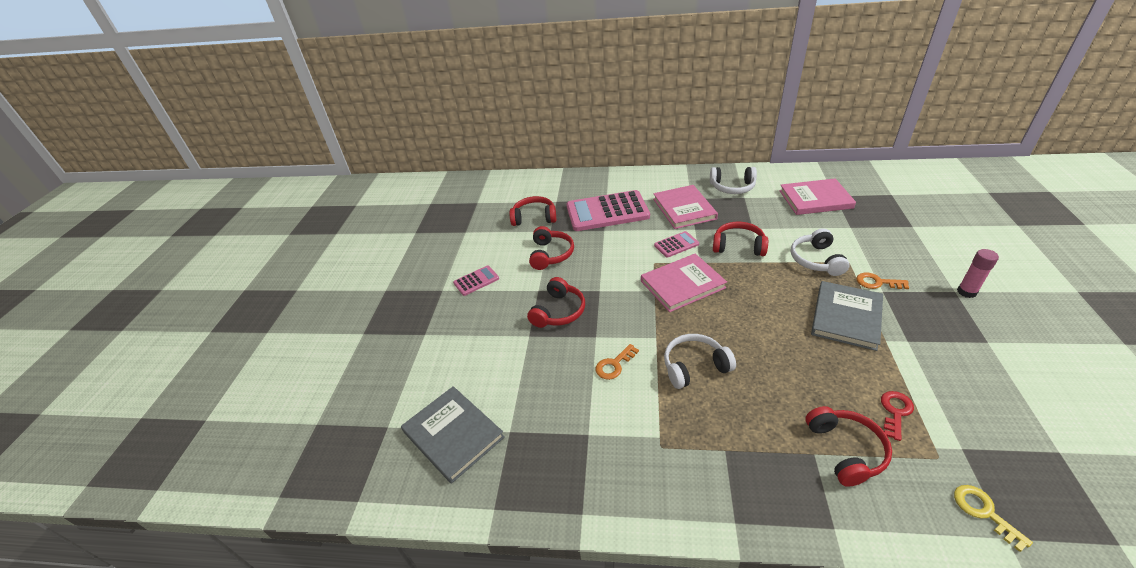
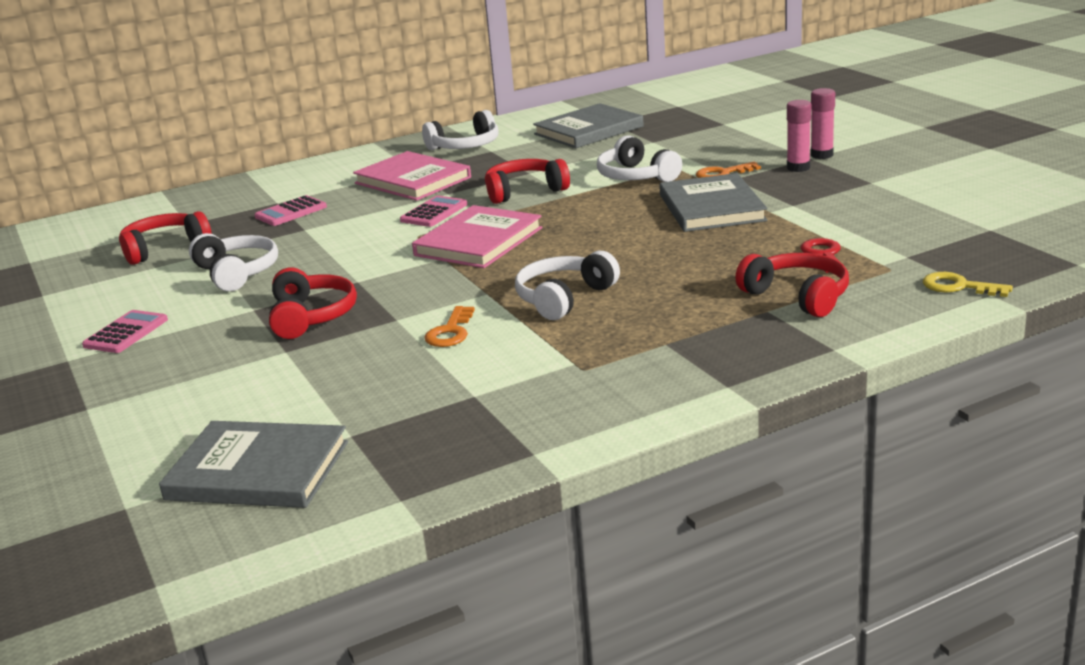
camera: 35 degrees left, 15 degrees down
red headphones [529,226,574,270] -> white headphones [189,233,278,292]
pink calculator [566,190,650,231] -> pink calculator [254,195,327,226], size x0.47
pink book [779,178,856,215] -> grey book [533,103,644,148]
none -> pink glue stick [787,100,811,172]

